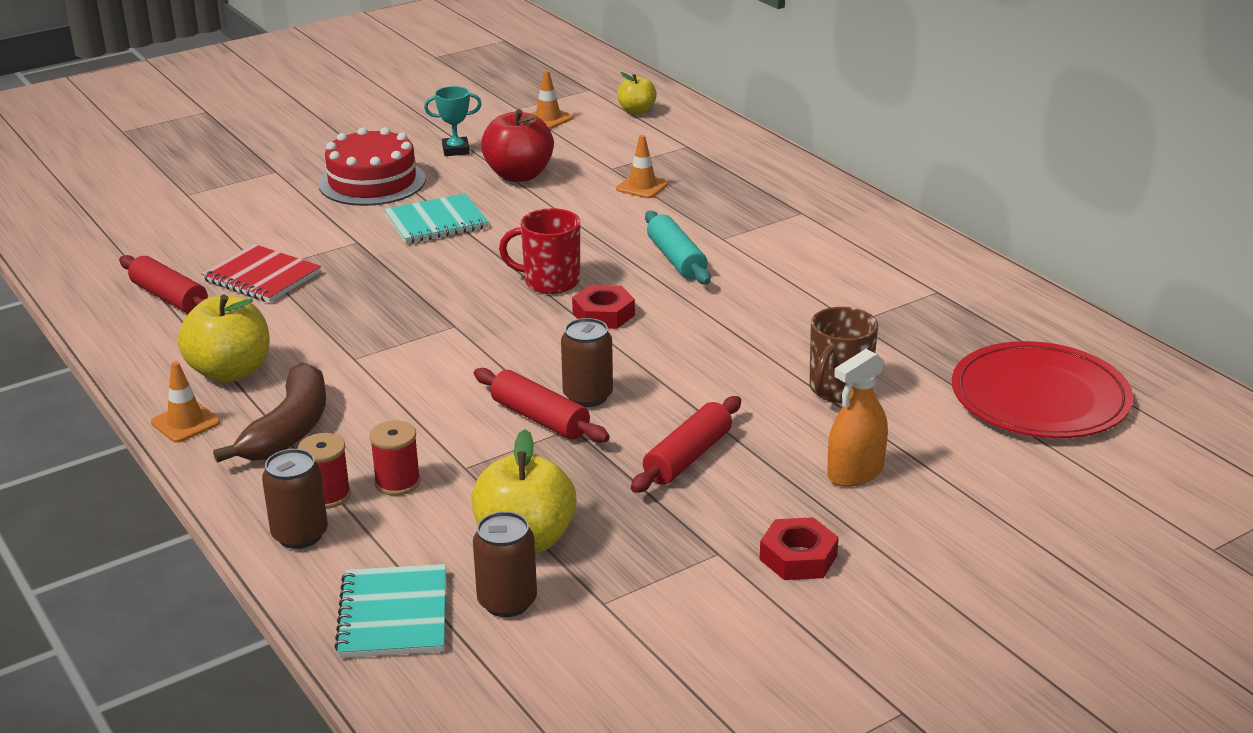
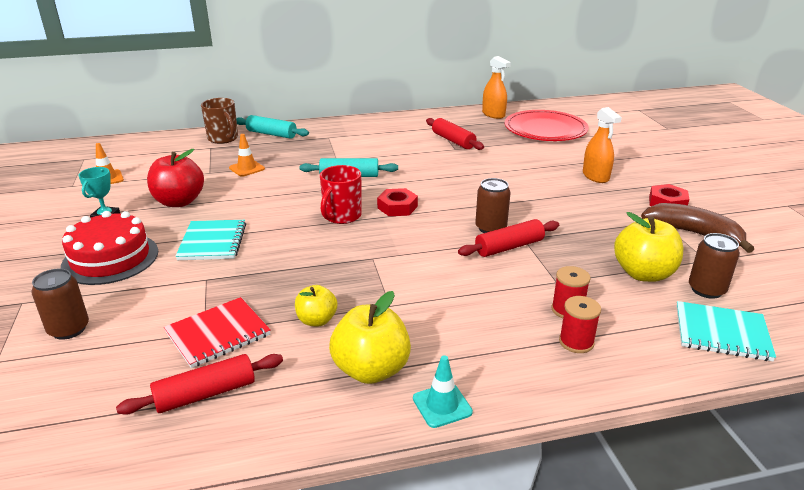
camera: 70 degrees left, 0 degrees up
orange traffic cone [151,362,220,443] -> turquoise traffic cone [413,355,473,428]
brown banana [213,362,326,463] -> brown banana moved to [641,203,754,253]
brown can [262,449,328,549] -> brown can moved to [31,268,89,340]
yellow apple [617,72,657,115] -> yellow apple moved to [295,285,337,326]
red rolling pin [631,396,741,493] -> red rolling pin moved to [426,118,484,150]
brown mug [809,307,878,403] -> brown mug moved to [201,98,238,144]
none -> turquoise rolling pin [236,115,309,139]
none -> orange spray bottle [482,56,511,119]

